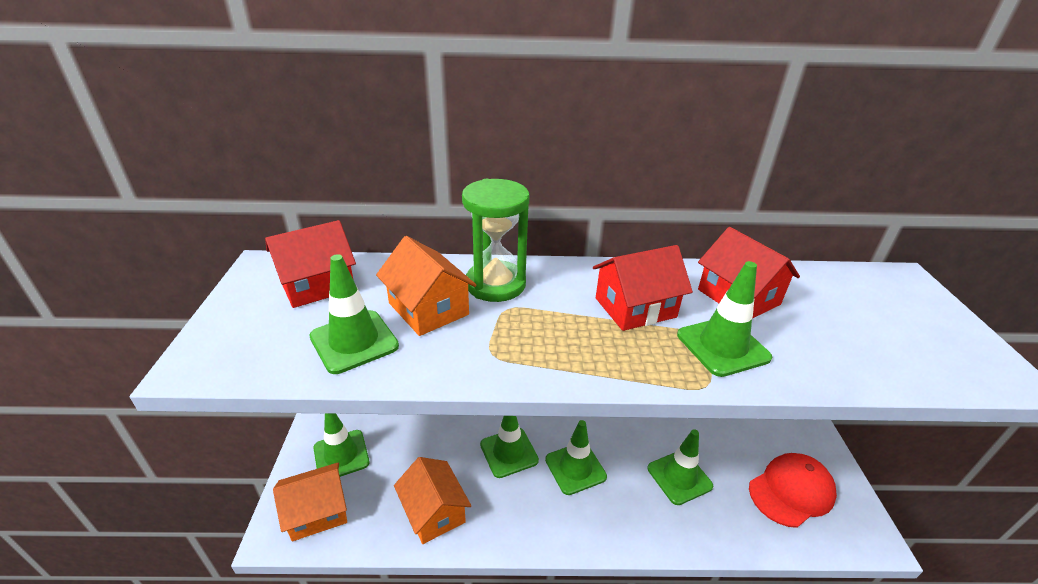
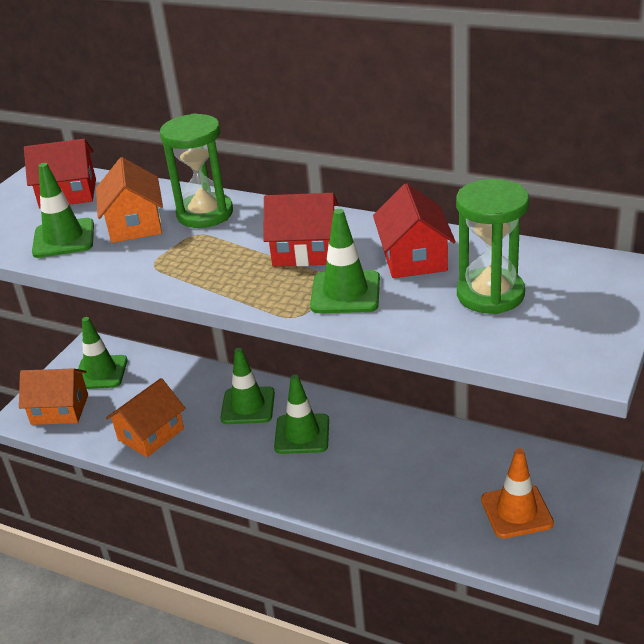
camera: 30 degrees right, 0 degrees up
orange house [394,457,471,544] -> orange house turned 45 degrees clockwise [106,378,185,457]
green traffic cone [647,429,713,505] -> none
red cap [749,453,837,528] -> orange traffic cone [481,448,554,538]
none -> green hourglass [456,179,529,314]

